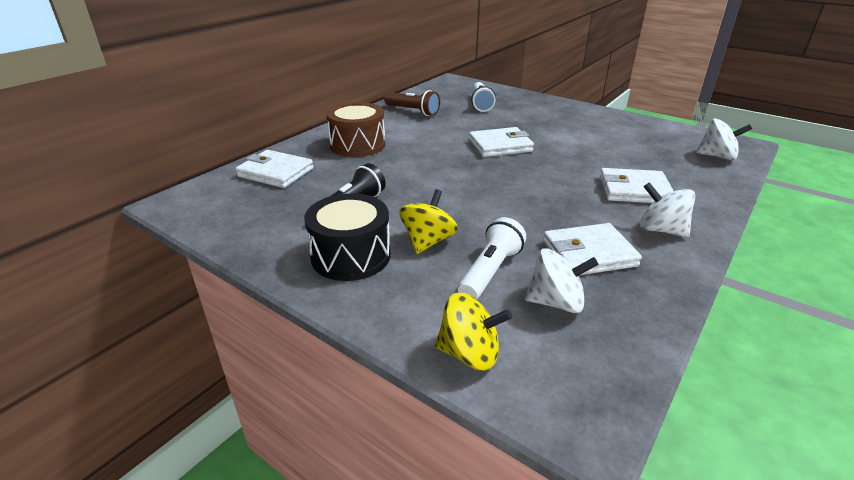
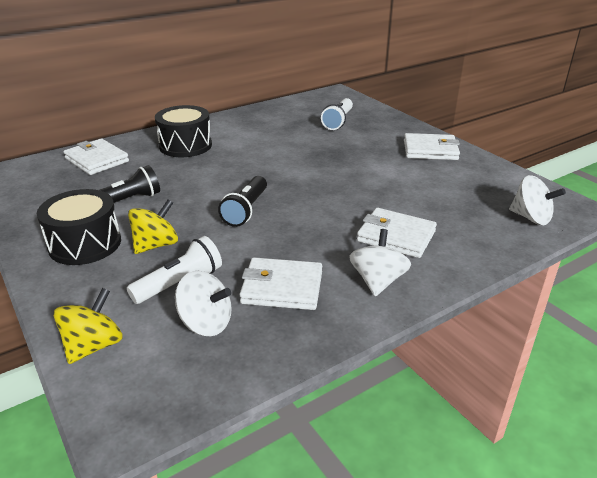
camera: 20 degrees right, 0 degrees up
brown drum [326,102,386,157] -> black drum [155,105,212,157]
brown flashlight [384,90,440,116] -> none
yellow spinning top [435,293,512,371] -> yellow spinning top turned 90 degrees counterclockwise [53,288,123,364]
white wallet [469,127,534,157] -> white wallet moved to [404,133,460,160]
white spinning top [640,182,695,237] -> white spinning top turned 45 degrees clockwise [349,229,411,296]
none -> black flashlight [218,176,267,227]

